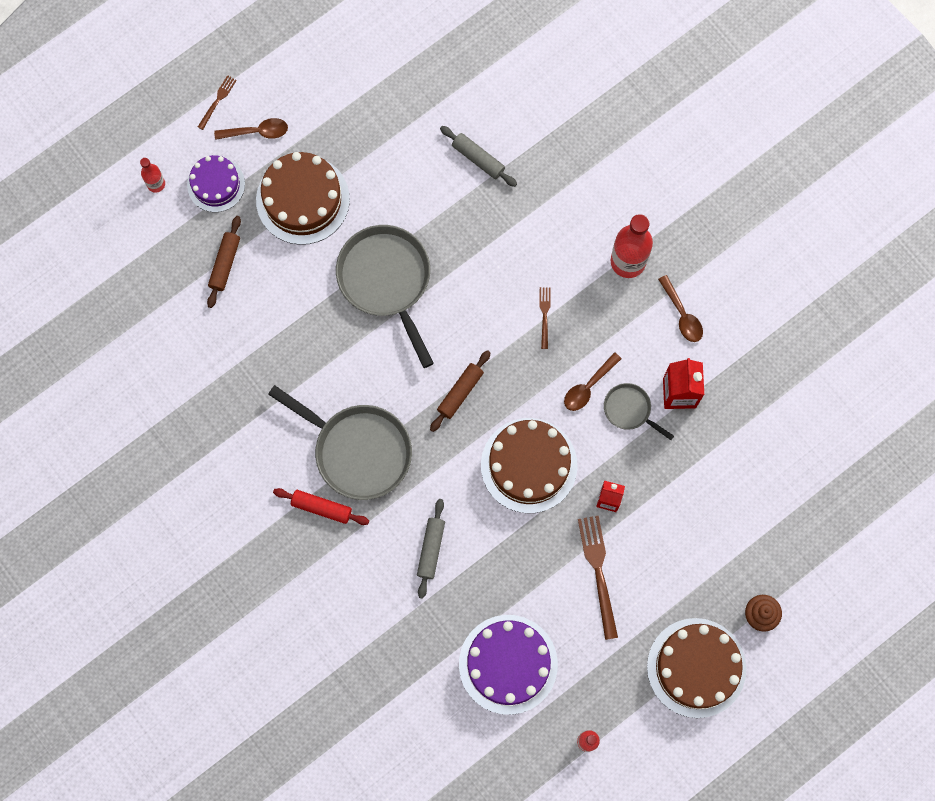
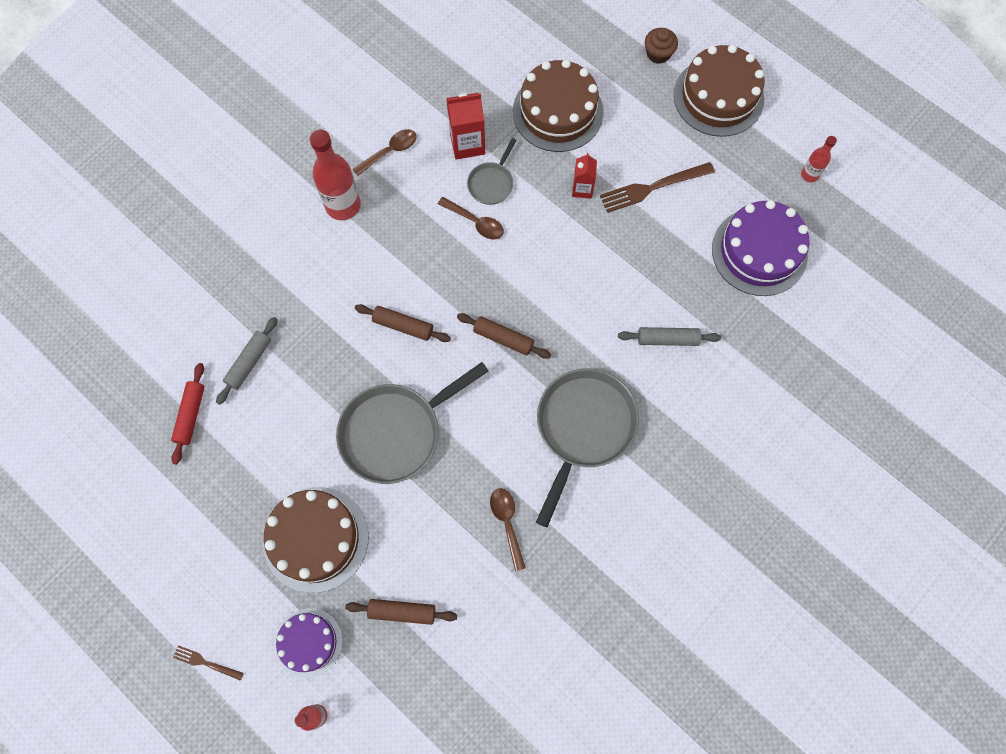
camera: 100 degrees left, 5 degrees down
brown spoon [214,118,288,140] -> brown spoon moved to [490,488,526,571]
red rolling pin [273,488,369,525] -> red rolling pin moved to [171,363,204,465]
brown cake [481,418,578,513] -> brown cake moved to [513,59,604,152]
brown fork [539,287,551,349] -> none
none -> brown rolling pin [355,304,451,342]

